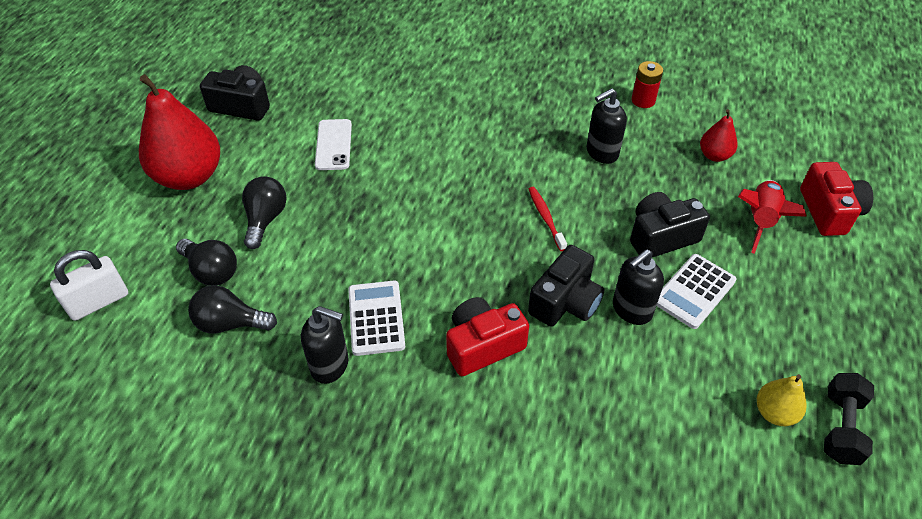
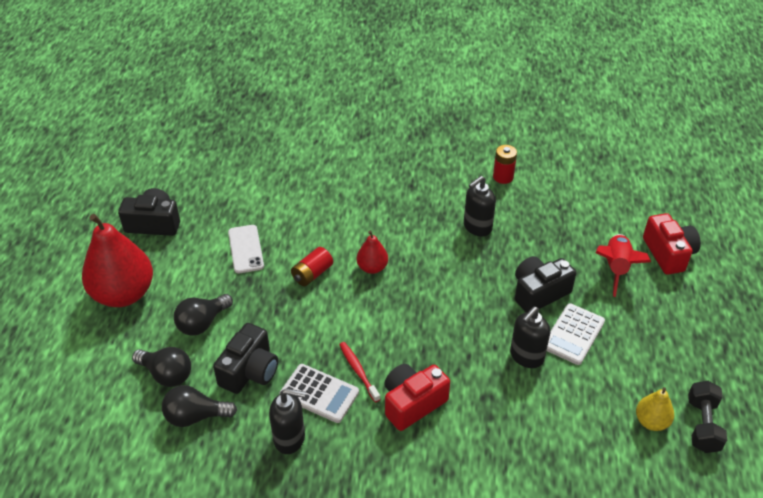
camera: 10 degrees left, 5 degrees down
white padlock [50,250,128,321] -> none
black light bulb [242,176,287,249] -> black light bulb turned 135 degrees counterclockwise [174,294,233,336]
white calculator [348,281,405,356] -> white calculator turned 135 degrees clockwise [279,364,359,423]
black camera [528,245,604,327] -> black camera moved to [213,323,278,394]
red toothbrush [529,187,567,251] -> red toothbrush moved to [339,342,381,402]
red pear [700,109,738,162] -> red pear moved to [357,231,388,274]
none -> red battery [291,247,333,286]

